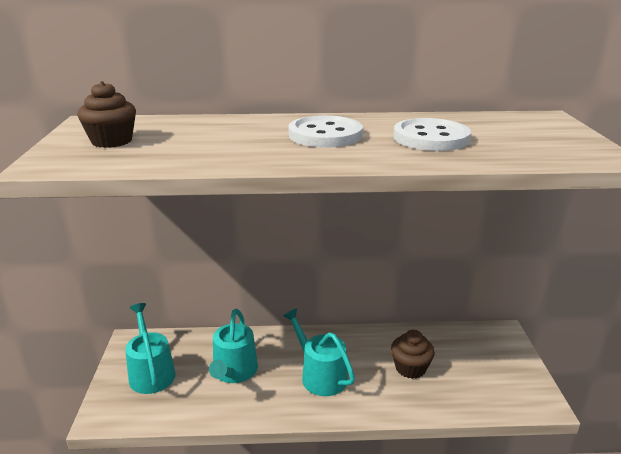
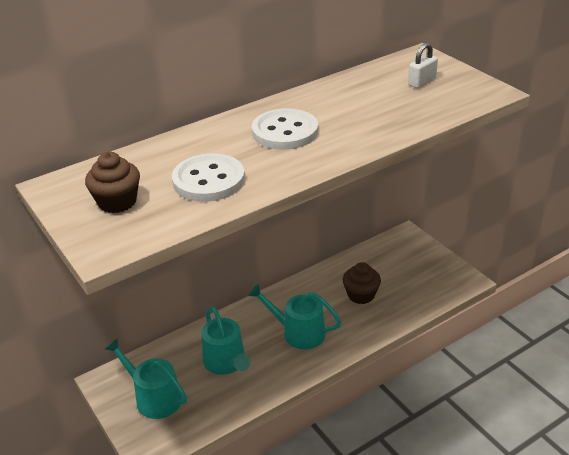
camera: 30 degrees left, 10 degrees up
white button [393,118,471,151] -> white button moved to [172,154,245,202]
none -> white padlock [408,43,438,88]

